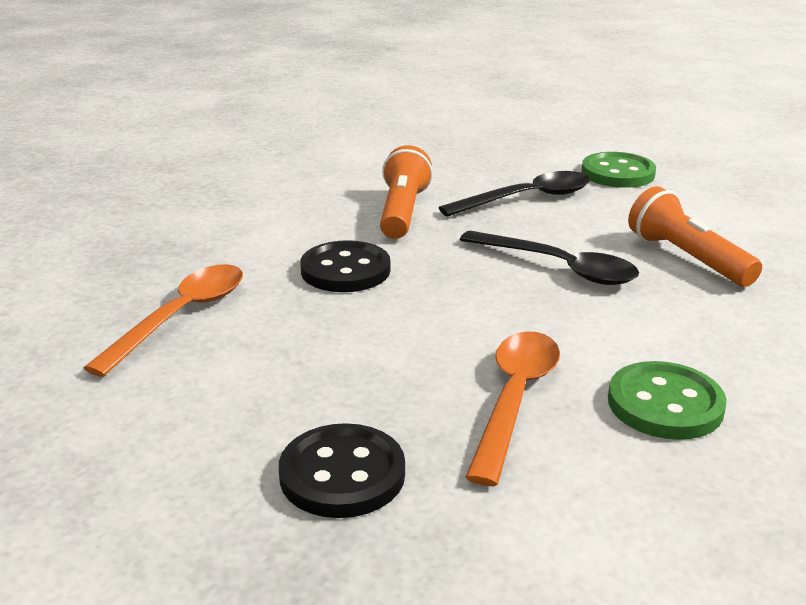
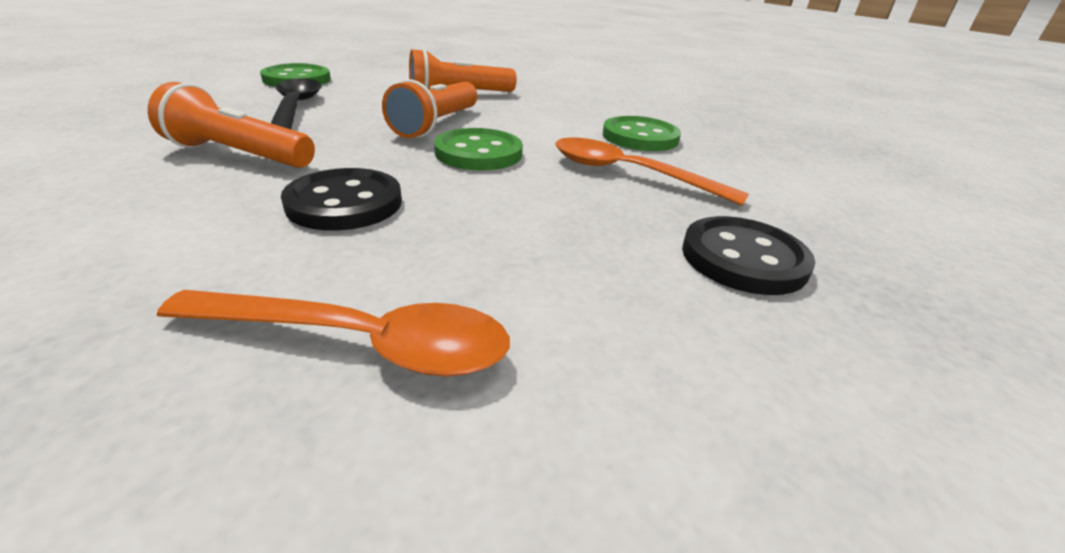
camera: 80 degrees left, 5 degrees up
orange spoon [84,264,243,377] -> orange spoon turned 150 degrees clockwise [157,290,510,377]
black spoon [460,231,639,285] -> orange flashlight [382,79,477,138]
none -> green button [434,128,523,171]

